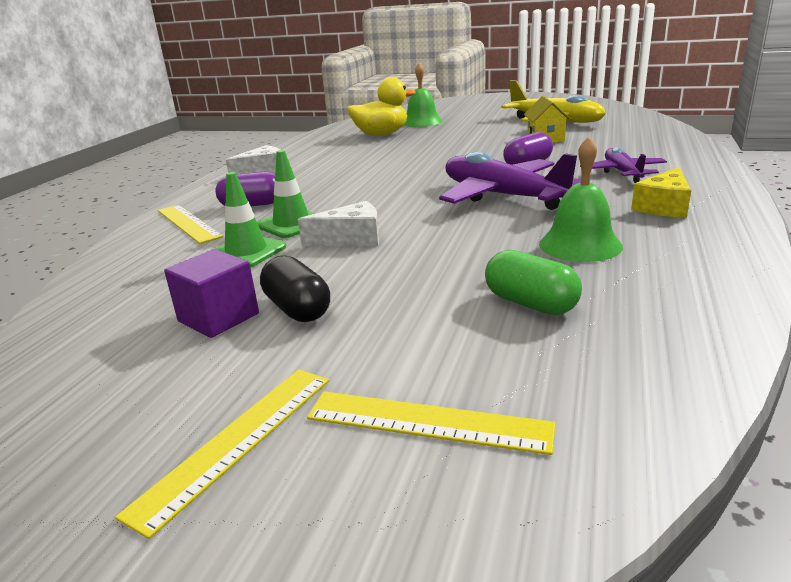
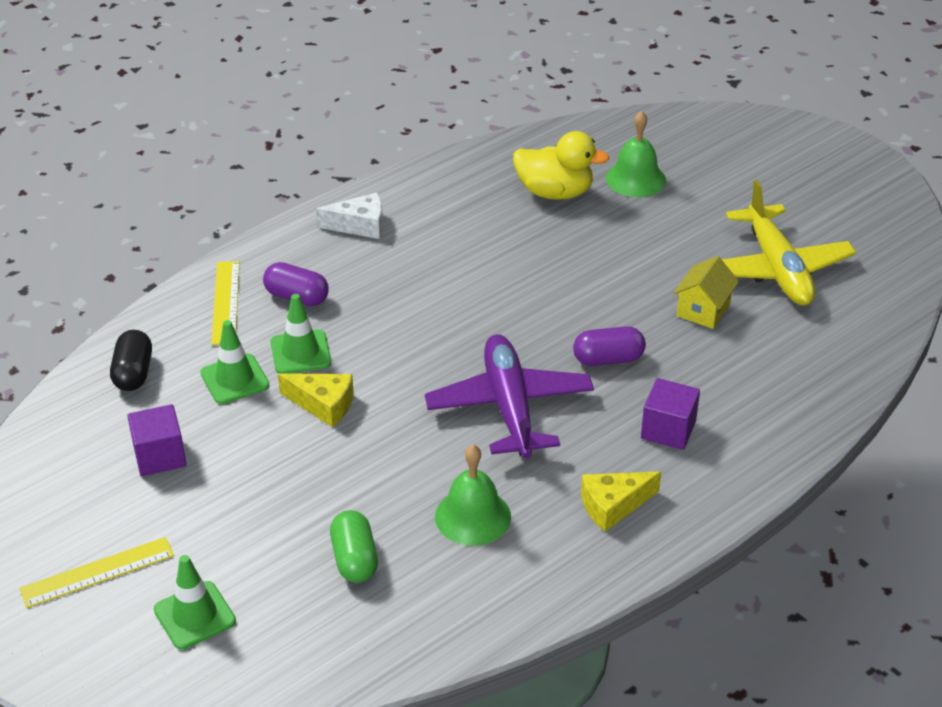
camera: 30 degrees right, 15 degrees up
black capsule [260,255,330,322] -> black capsule moved to [110,330,152,391]
white cheese [298,201,379,246] -> yellow cheese [278,373,354,427]
yellow ruler [307,391,556,455] -> green traffic cone [154,555,236,650]
purple plane [580,147,667,183] -> purple cube [641,378,700,450]

